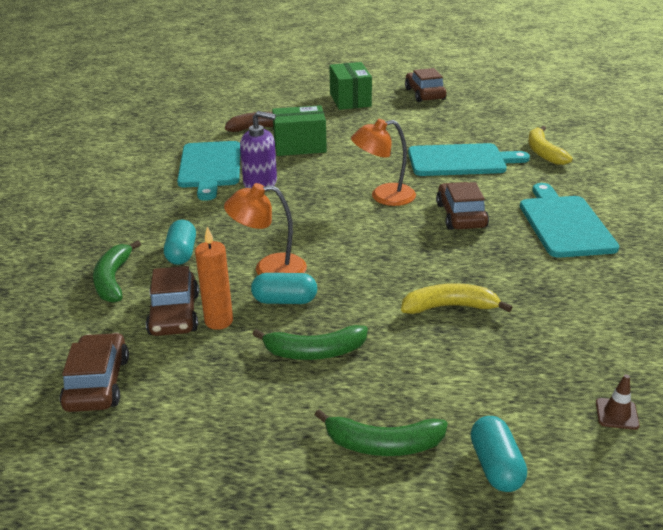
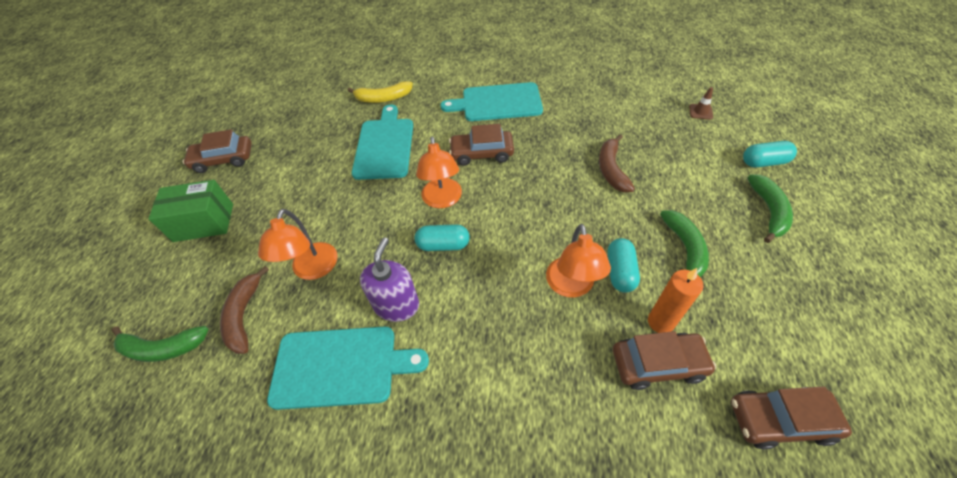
camera: 85 degrees left, 20 degrees up
green banana [93,240,141,303] -> green banana moved to [112,326,208,362]
turquoise capsule [164,219,196,265] -> turquoise capsule moved to [415,224,470,251]
green box [272,105,327,156] -> orange lamp [258,209,338,280]
yellow banana [401,283,512,314] -> brown banana [599,134,635,192]

